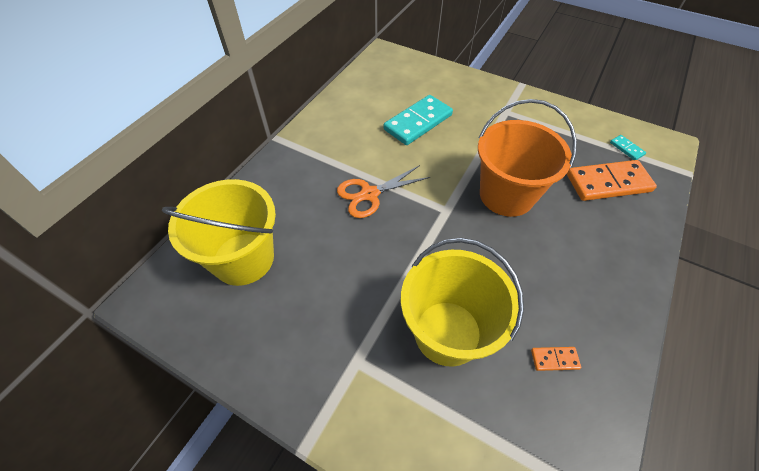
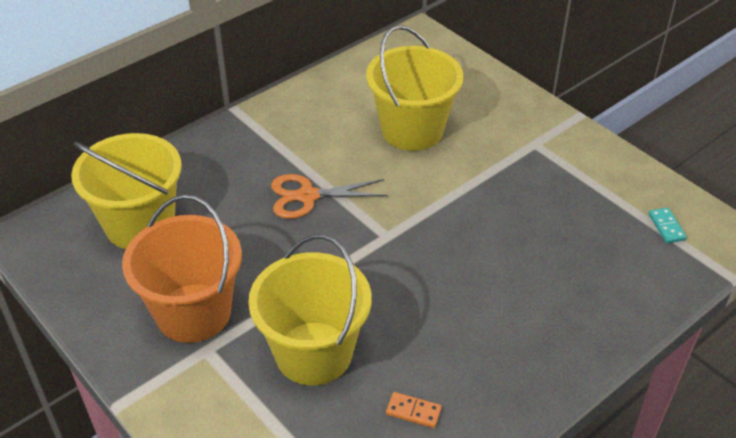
camera: 20 degrees right, 10 degrees down
turquoise domino [383,95,453,145] -> yellow bucket [366,25,463,151]
orange bucket [478,99,577,217] -> orange bucket moved to [122,195,242,343]
orange domino [567,160,657,201] -> none

